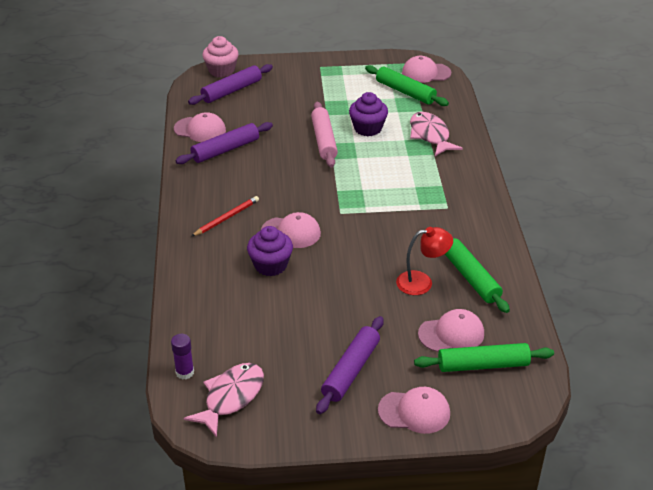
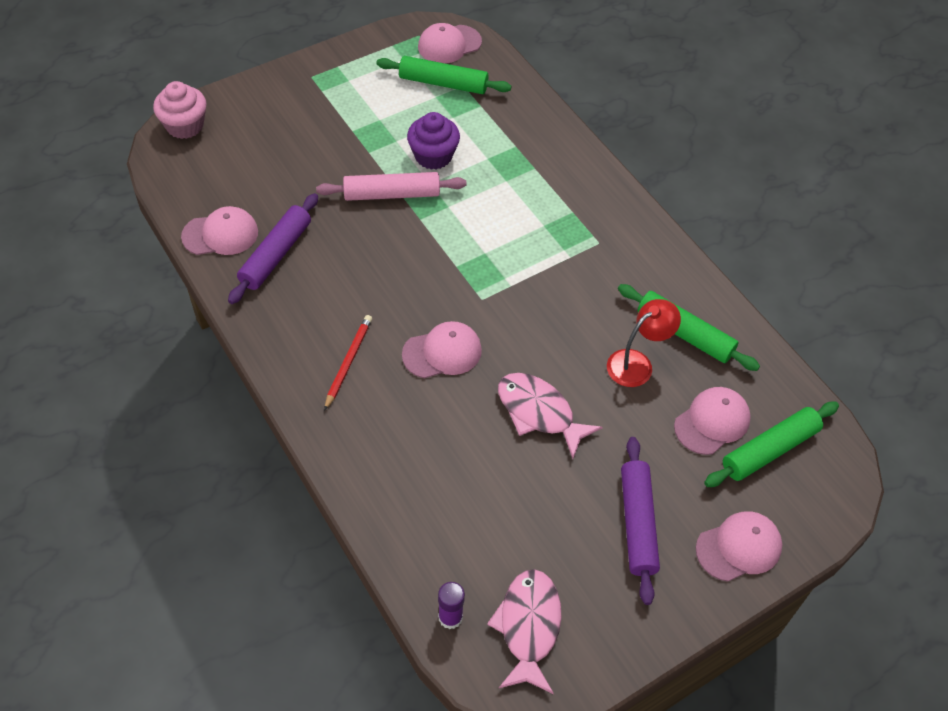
camera: 30 degrees left, 15 degrees up
purple rolling pin [188,64,273,105] -> none
purple cupcake [247,226,293,276] -> none
pink rolling pin [311,102,338,168] -> pink rolling pin turned 60 degrees counterclockwise [316,172,466,201]
pink fish [410,112,463,156] -> pink fish moved to [498,373,603,459]

